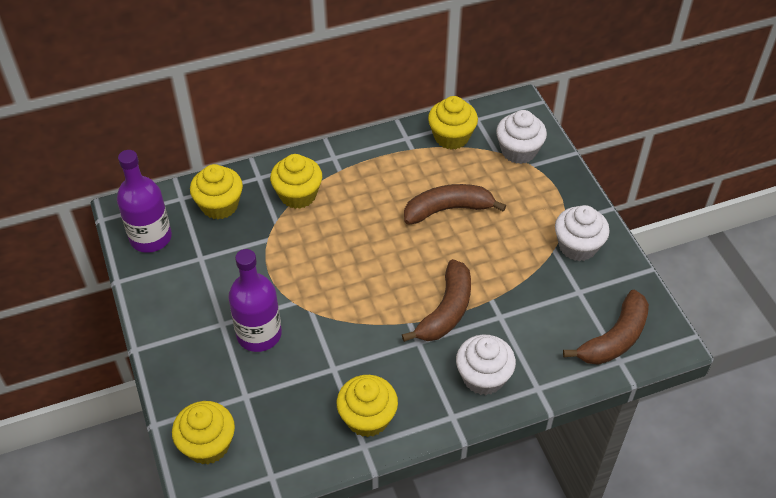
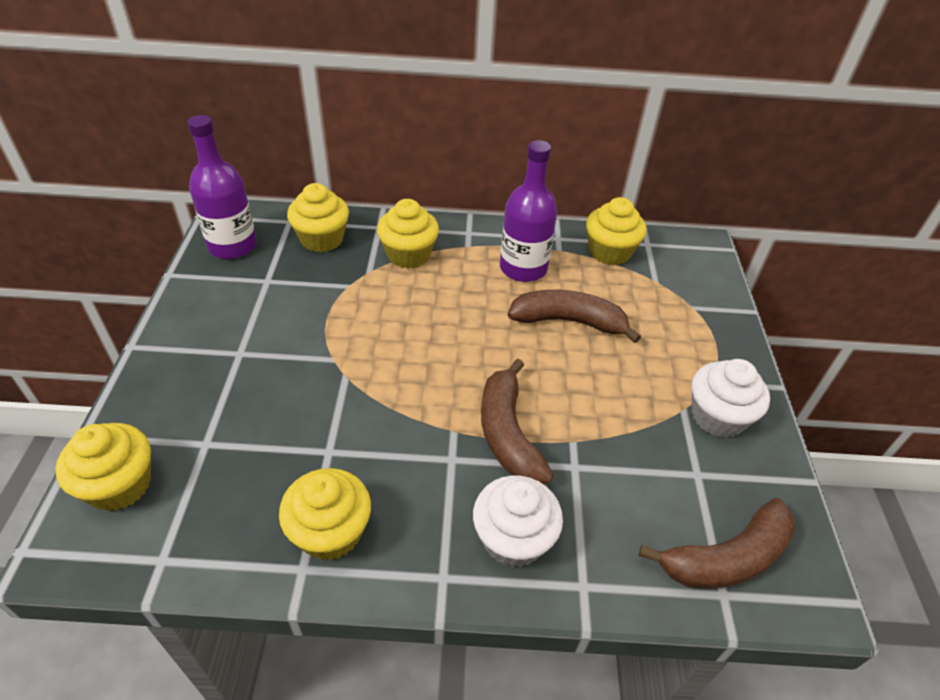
camera: 20 degrees right, 5 degrees down
purple bottle [228,249,282,352] -> purple bottle moved to [500,140,558,282]
brown banana [402,259,471,342] -> brown banana turned 120 degrees clockwise [481,359,554,484]
white cupcake [496,110,547,164] -> none

